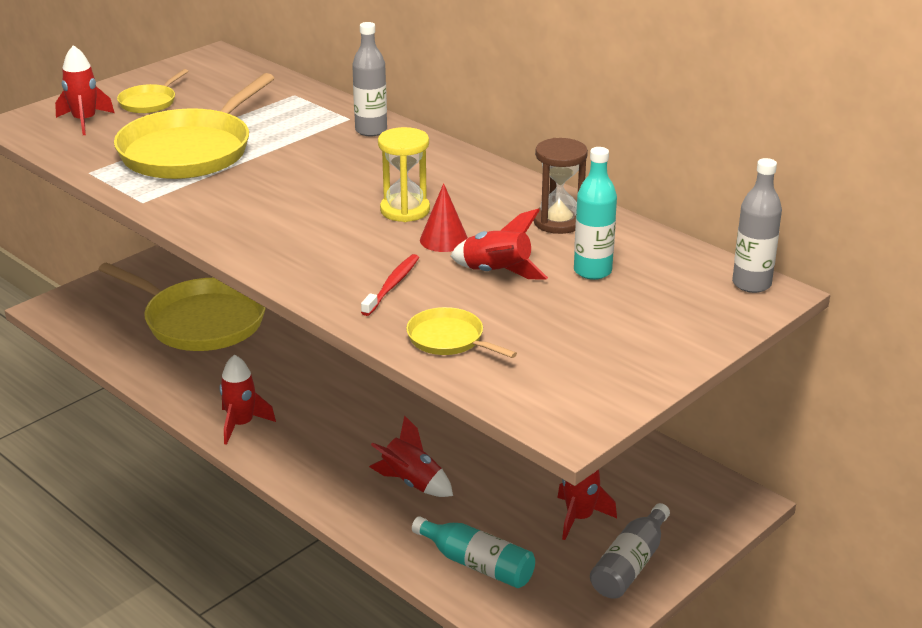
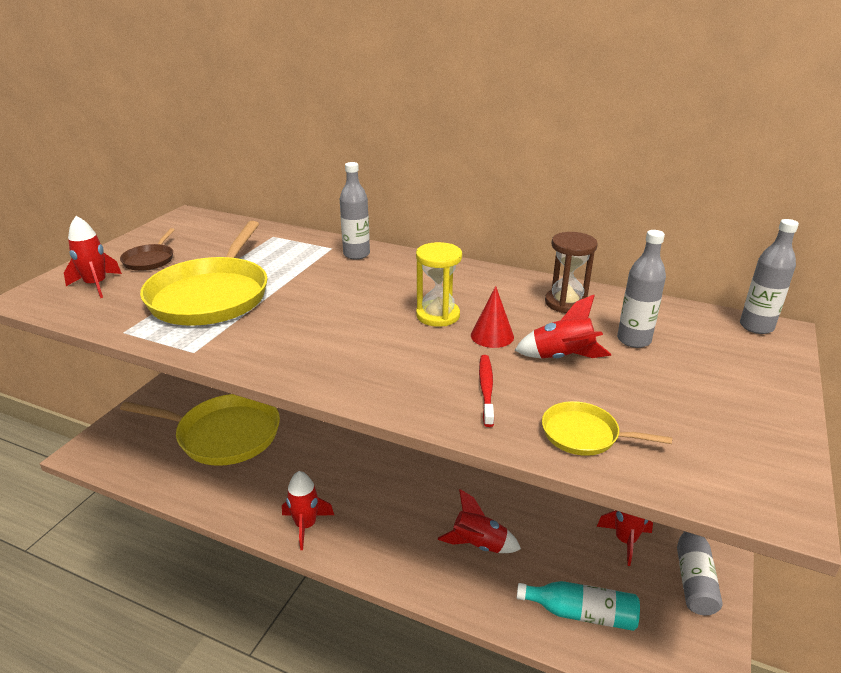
camera: 20 degrees left, 0 degrees up
yellow pan [117,69,188,113] -> brown pan [120,228,175,271]
turquoise bottle [574,147,617,280] -> grey bottle [617,230,666,348]

